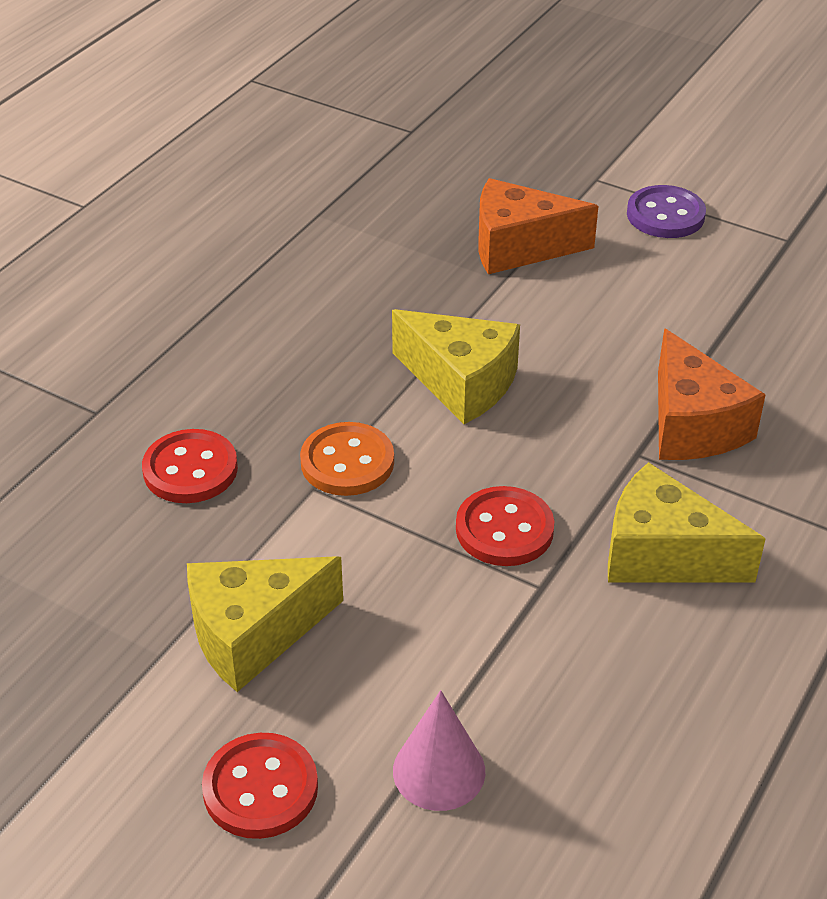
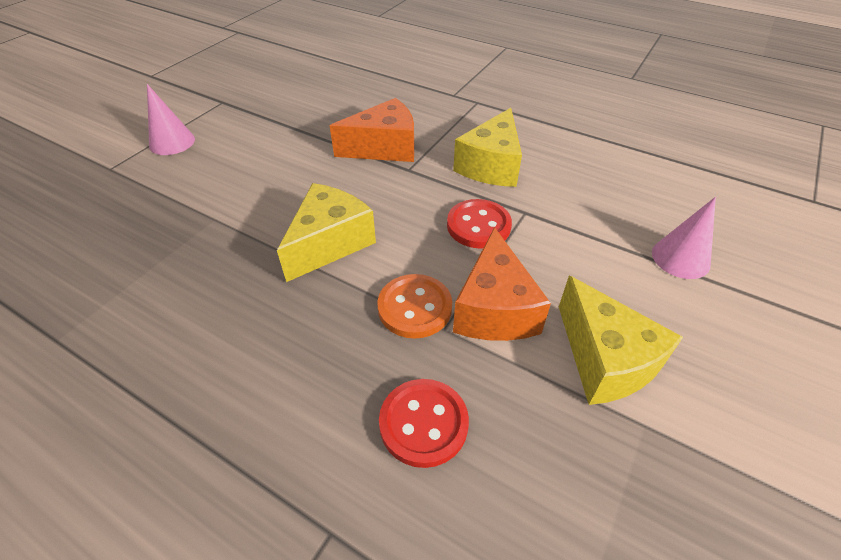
camera: 90 degrees left, 5 degrees up
red button [202,733,318,839] -> none
orange cheese [478,178,598,274] -> orange cheese moved to [453,227,551,341]
purple button [627,185,706,238] -> pink cone [147,84,195,155]

